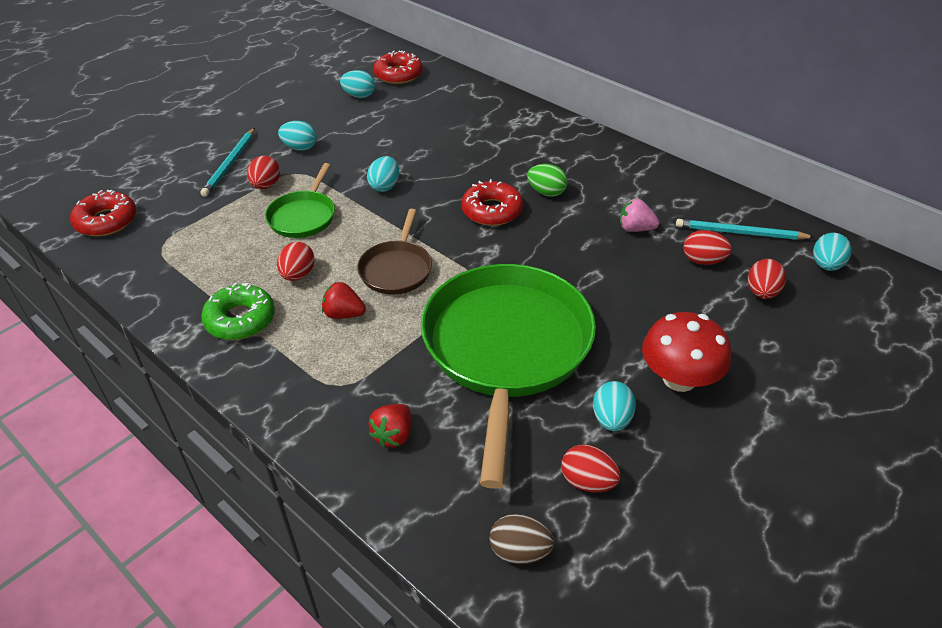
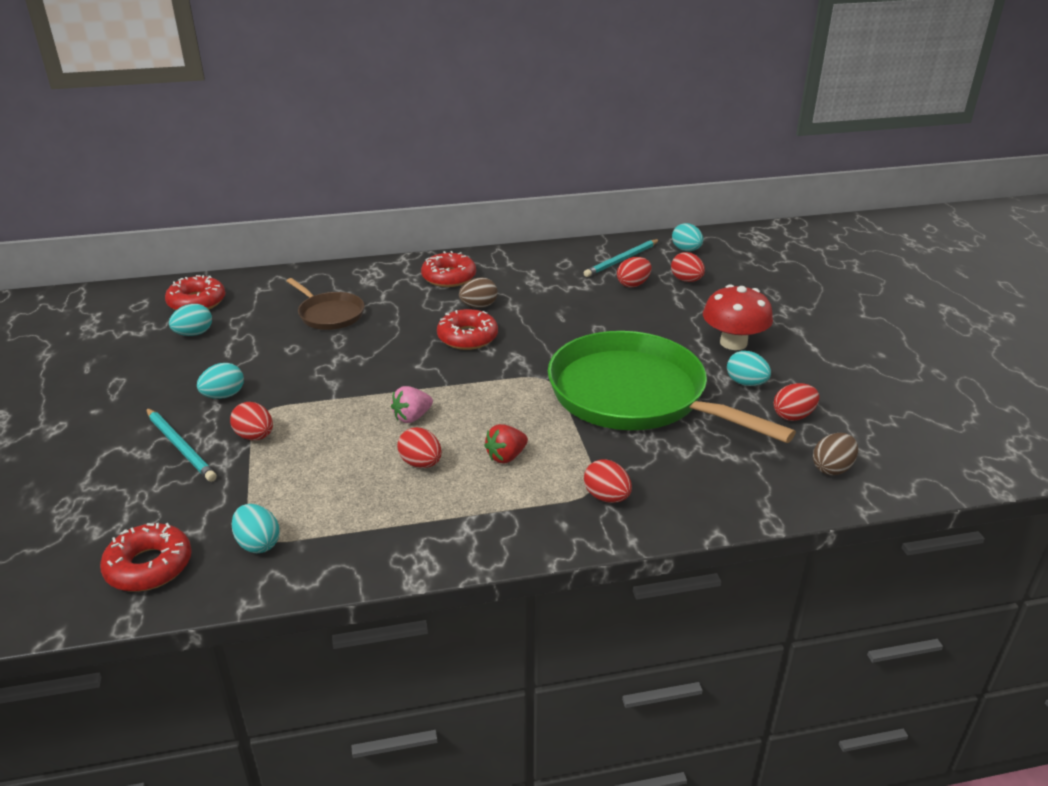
camera: 55 degrees left, 10 degrees down
green donut [201,283,275,340] -> none
green pan [265,163,335,238] -> none
brown pan [357,209,432,295] -> brown pan moved to [286,278,365,330]
turquoise egg [367,156,399,192] -> turquoise egg moved to [232,504,280,553]
red strawberry [369,404,411,448] -> none
green egg [527,164,568,197] -> brown egg [459,278,497,308]
pink strawberry [620,199,659,232] -> pink strawberry moved to [391,386,433,423]
none -> red donut [421,251,476,287]
none -> red egg [584,459,632,503]

